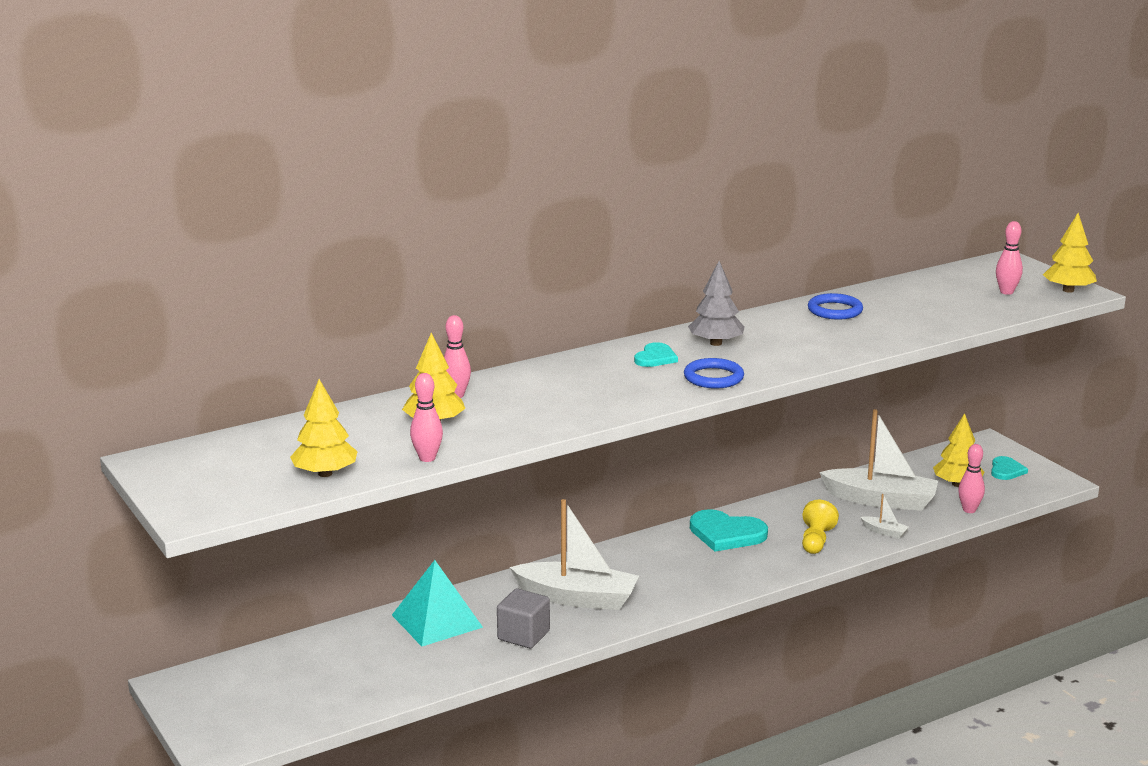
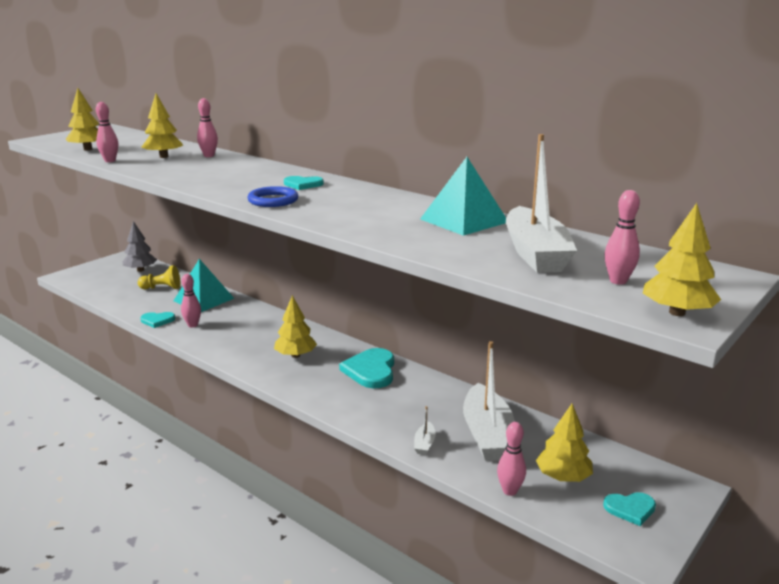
camera: 70 degrees right, 0 degrees up
grey cube [497,588,550,648] -> pink bowling pin [181,274,201,328]
white boat [510,499,639,610] -> white boat moved to [506,134,577,273]
grey tree [688,261,745,346] -> grey tree moved to [123,221,157,272]
yellow pawn [802,500,839,554] -> yellow pawn moved to [138,265,180,289]
blue ring [808,293,863,320] -> turquoise pyramid [420,157,506,236]
none -> turquoise heart [141,312,175,328]
none -> yellow tree [274,295,317,358]

